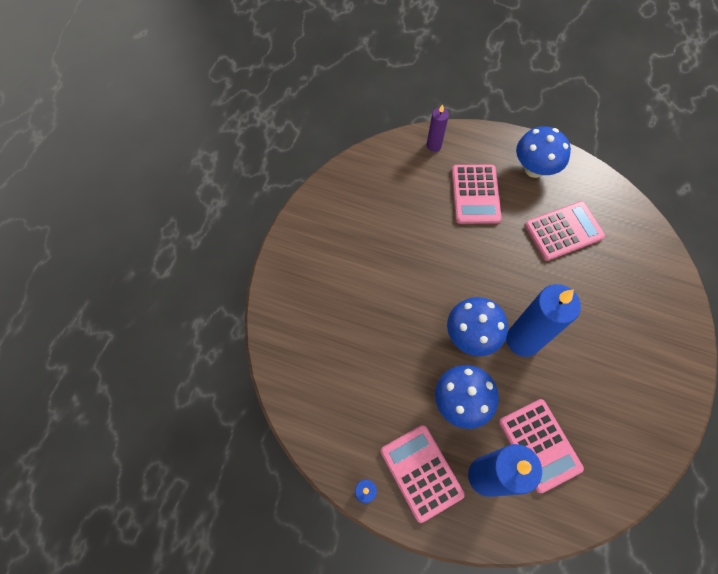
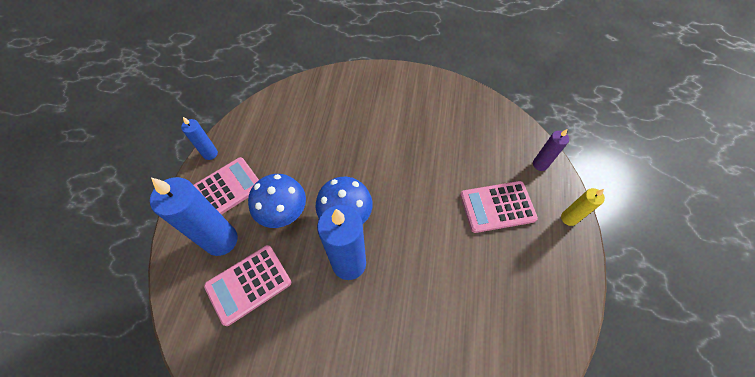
camera: 80 degrees right, 5 degrees down
blue mushroom [516,126,571,178] -> none
pink calculator [525,201,605,261] -> none
none -> yellow candle [561,188,605,226]

